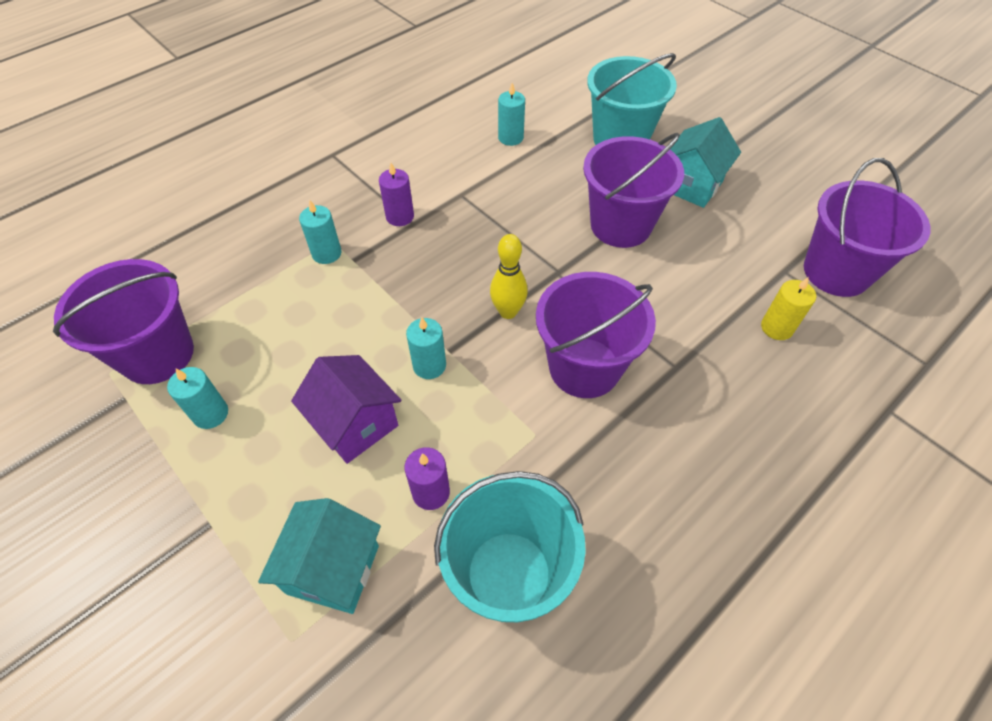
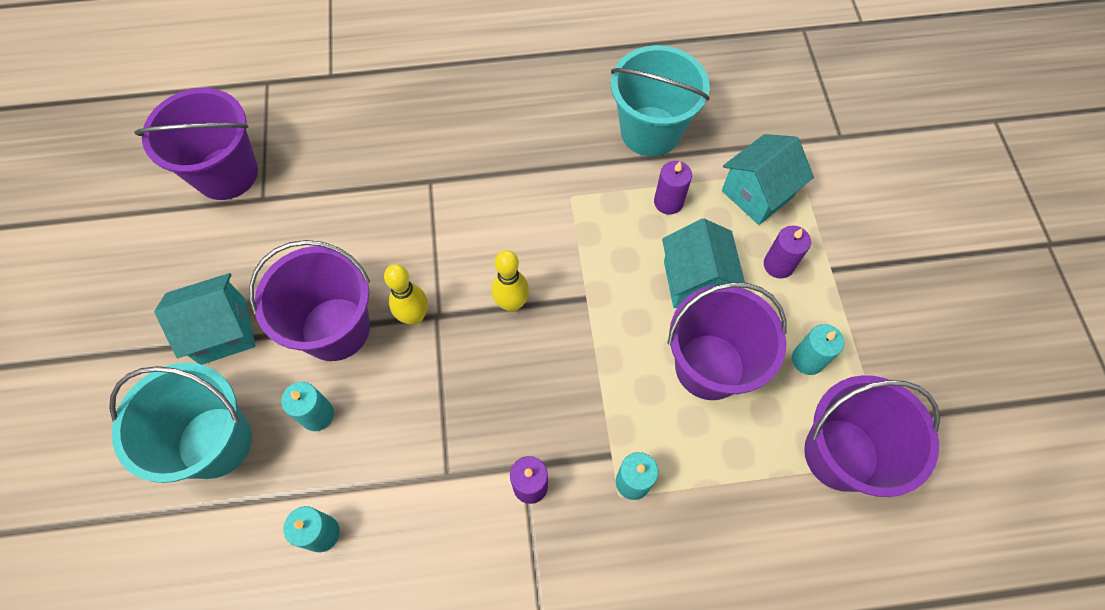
camera: 145 degrees left, 10 degrees up
purple house [291,355,401,464] -> turquoise house [662,219,745,308]
turquoise candle [406,318,446,379] -> turquoise candle moved to [281,382,334,431]
purple bucket [536,272,656,398] -> purple bucket moved to [668,282,787,400]
yellow candle [761,277,816,340] -> none
none -> yellow bowling pin [384,264,428,325]
none -> purple candle [764,225,811,278]

